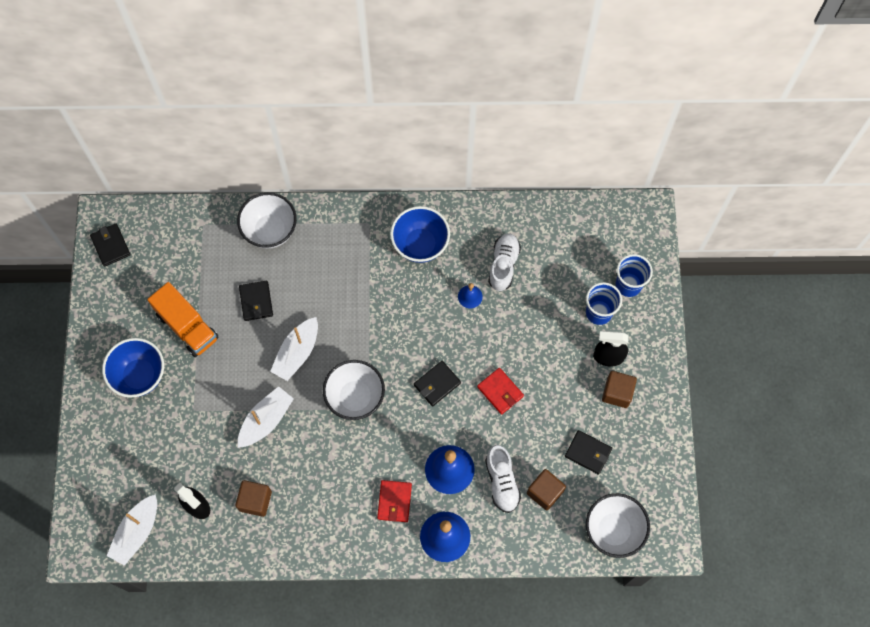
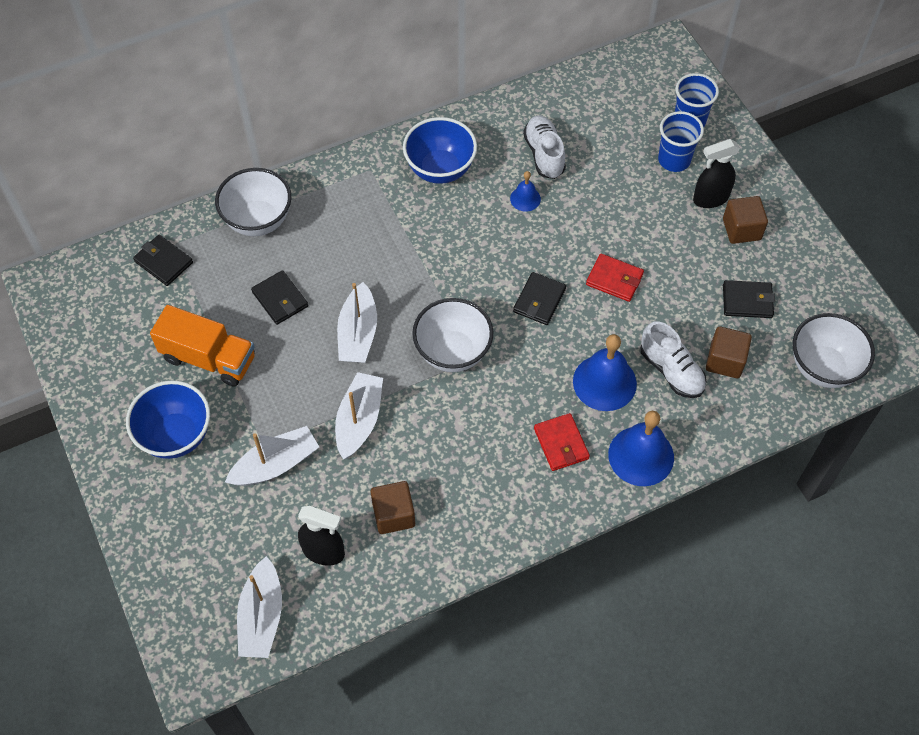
camera: 25 degrees left, 10 degrees down
black wallet [90,223,130,267] -> black wallet moved to [133,235,193,286]
none -> white boat [225,426,319,486]

